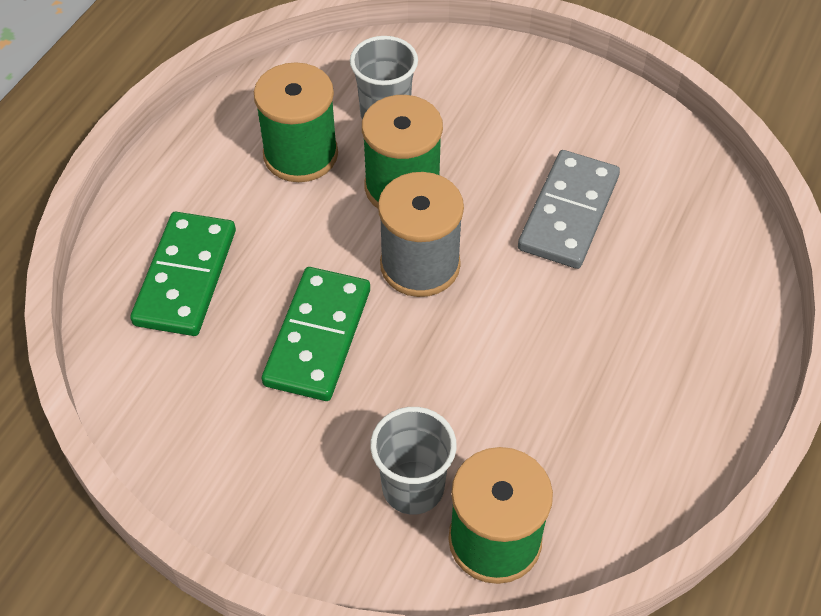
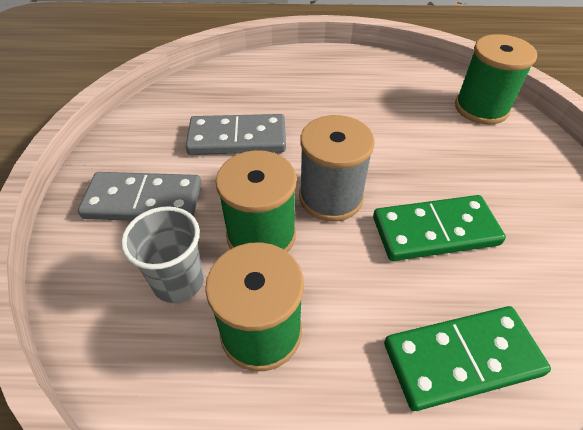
camera: 115 degrees left, 5 degrees down
grey cup [370,407,457,514] -> none
none -> grey domino [78,172,202,221]

